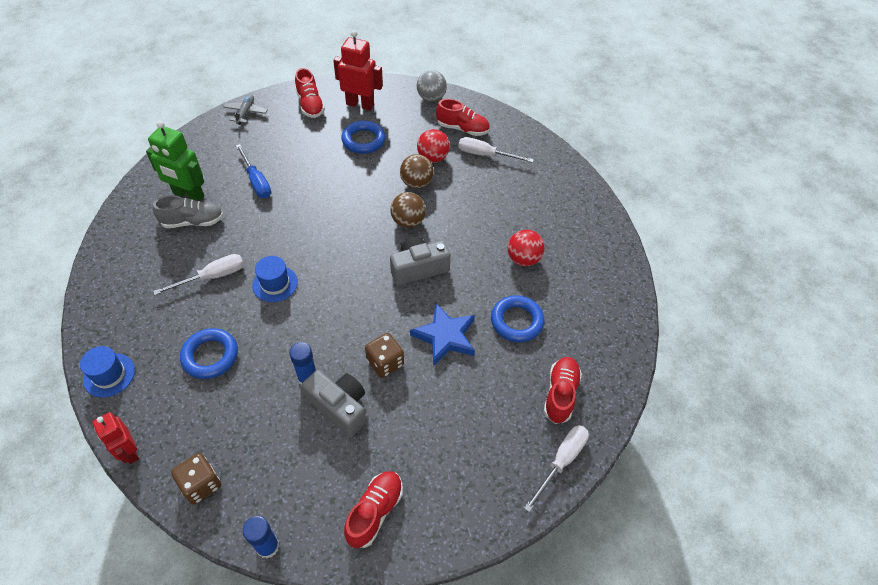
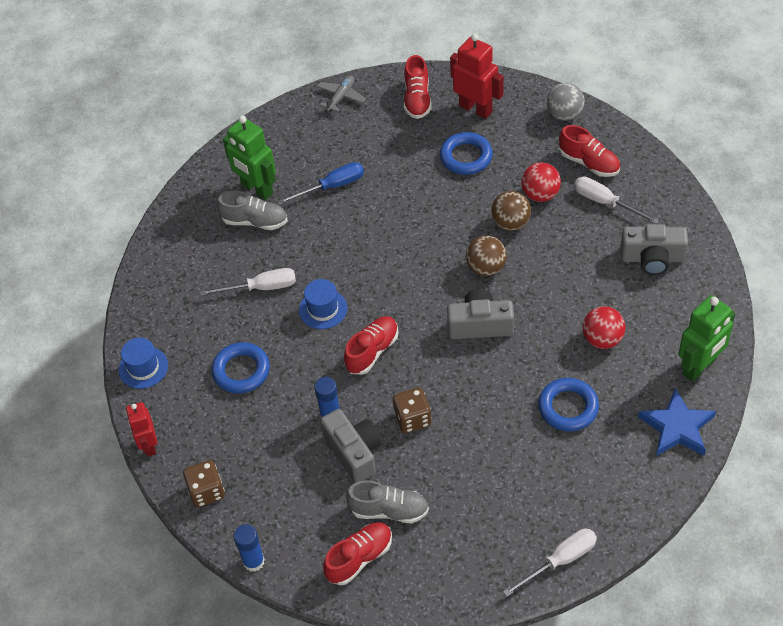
camera: 25 degrees right, 0 degrees up
blue screwdriver [236,144,271,198] -> blue screwdriver turned 105 degrees counterclockwise [278,162,364,205]
blue star [410,303,475,366] -> blue star moved to [638,388,716,456]
red shoe [544,357,582,424] -> red shoe moved to [344,316,398,375]
none -> grey shoe [346,480,429,523]
none -> grey camera [620,224,688,275]
none -> green robot [678,295,735,382]

